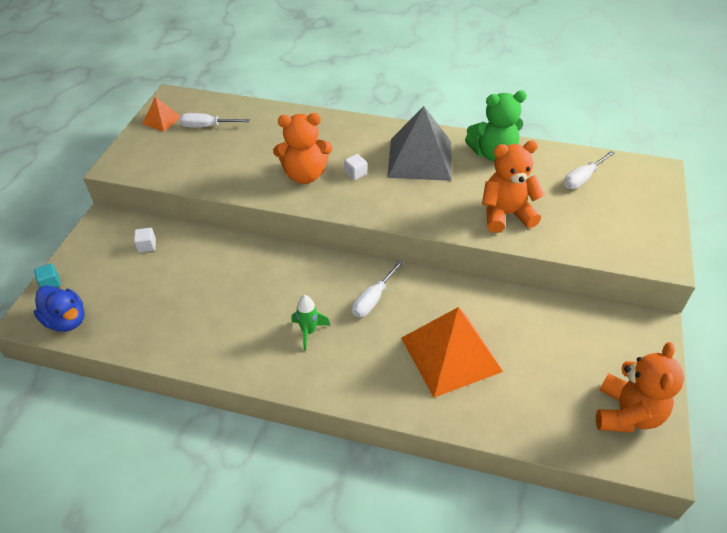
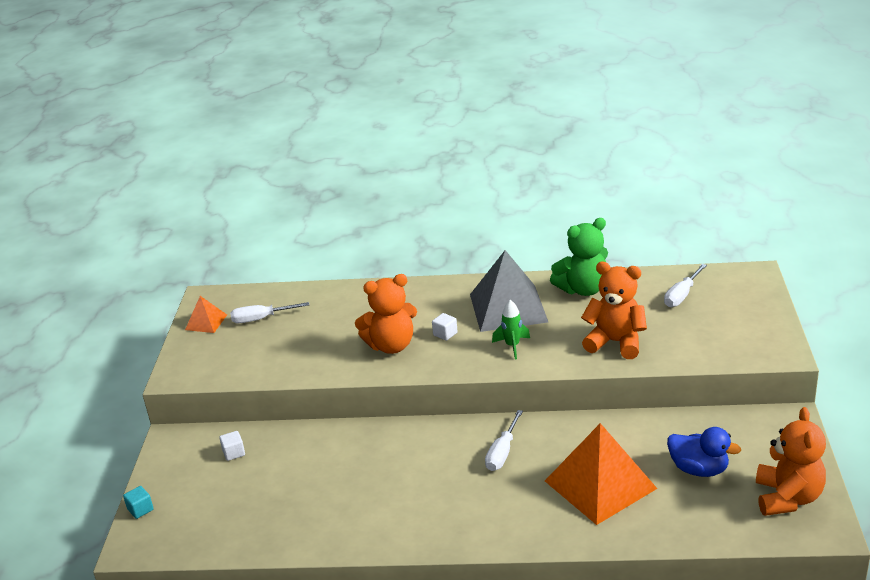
camera: 10 degrees left, 15 degrees down
blue duck [34,286,85,332] -> blue duck moved to [667,427,741,477]
green rocket [291,295,331,351] -> green rocket moved to [492,300,530,359]
orange teddy bear [482,140,545,233] -> orange teddy bear turned 45 degrees clockwise [581,262,647,359]

